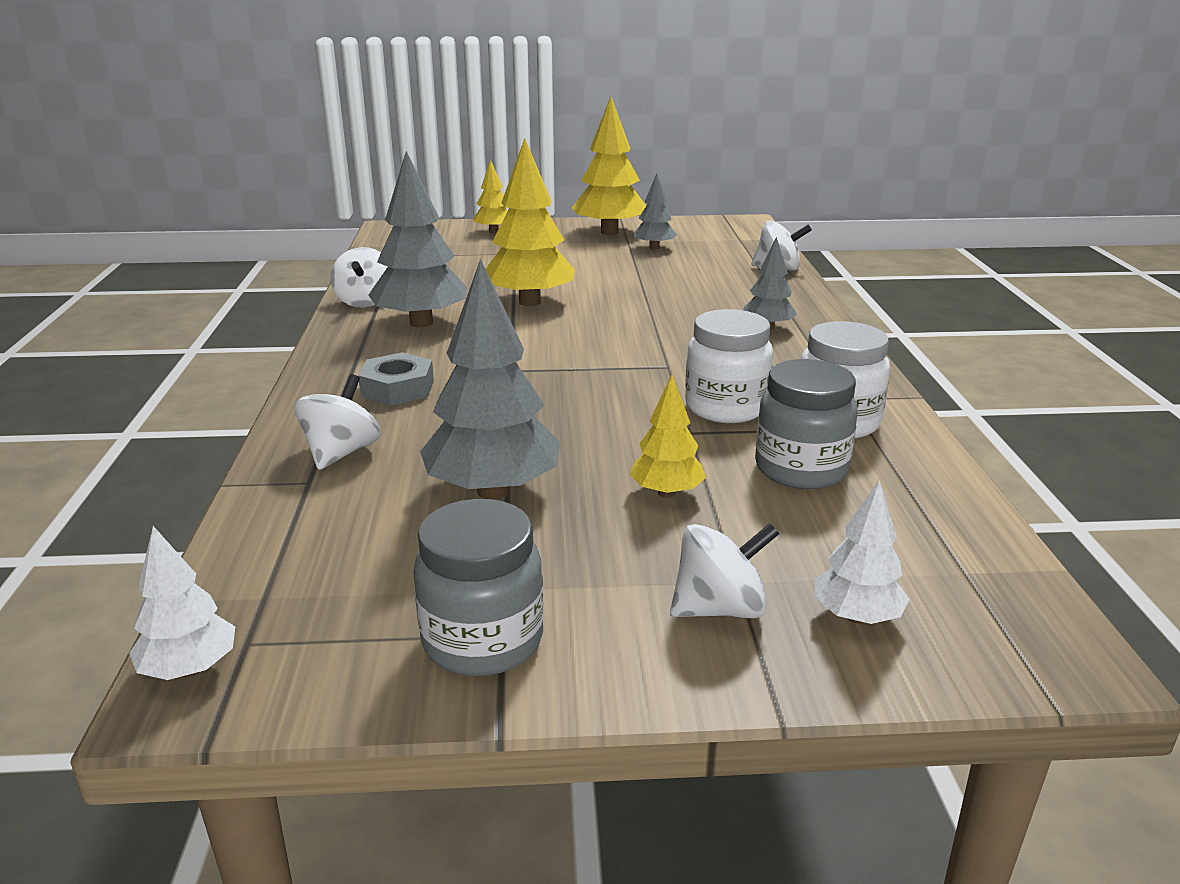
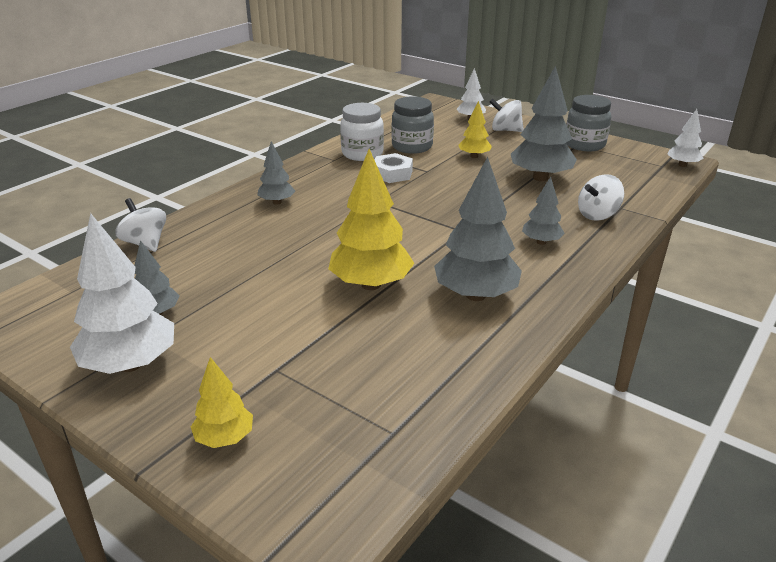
camera: 140 degrees left, 5 degrees up
white spinning top [330,247,388,308] -> none
grey nut [358,352,434,406] -> grey tree [522,176,565,245]
yellow tree [572,97,646,235] -> white tree [70,213,174,374]
white jar [685,309,773,423] -> white nut [375,153,413,183]

